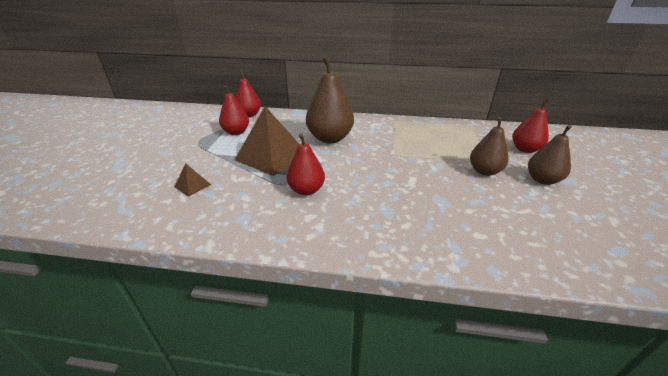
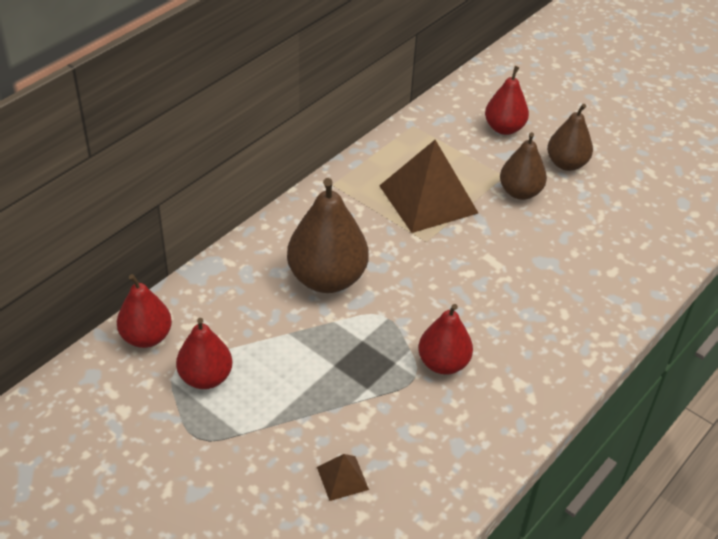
camera: 60 degrees left, 10 degrees up
brown pyramid [235,106,299,176] -> brown pyramid moved to [379,140,478,233]

